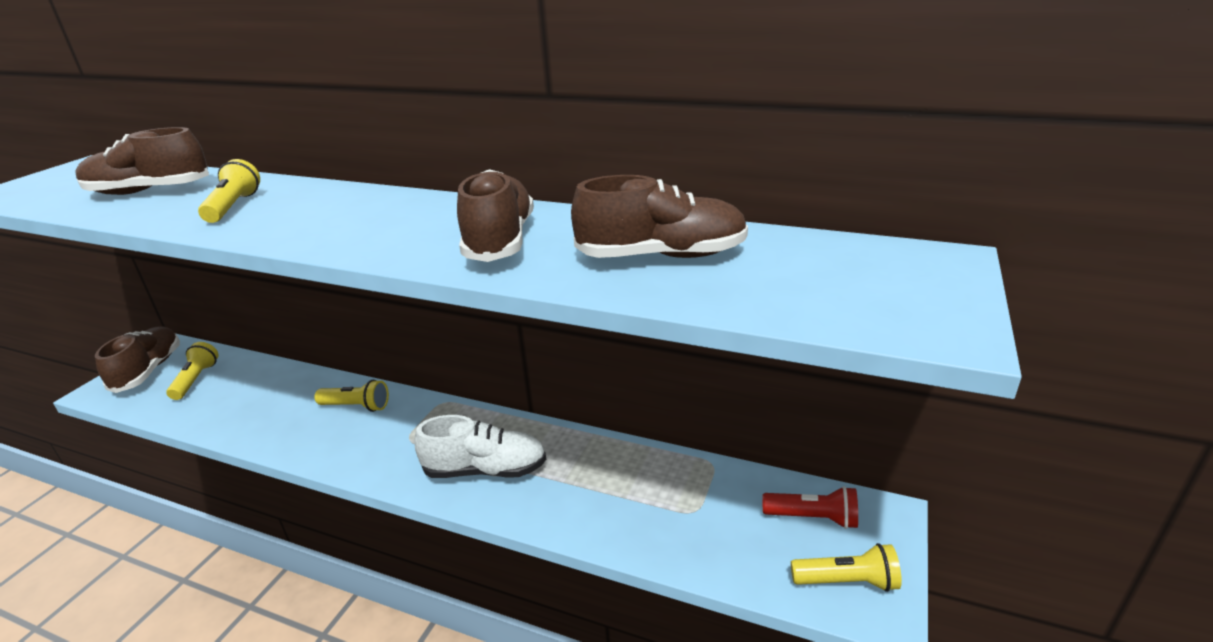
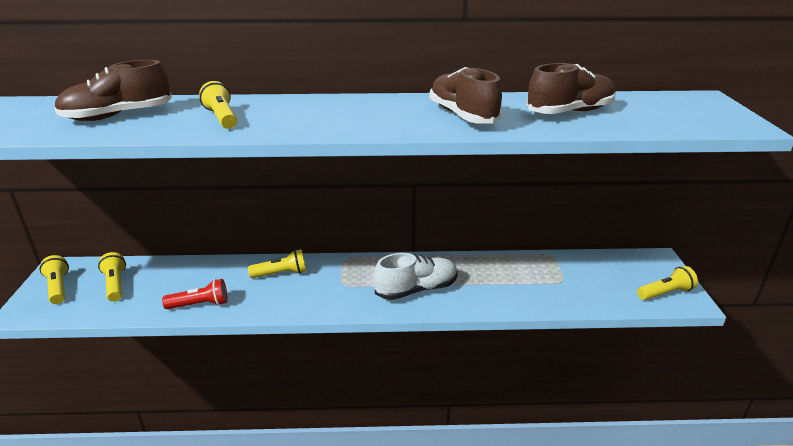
camera: 25 degrees left, 0 degrees up
brown shoe [95,326,180,393] -> yellow flashlight [40,255,69,304]
red flashlight [763,486,858,529] -> red flashlight moved to [162,279,228,309]

